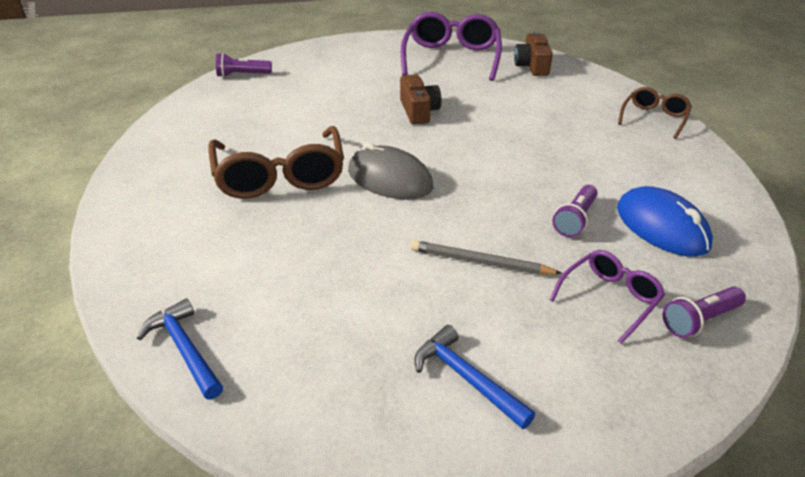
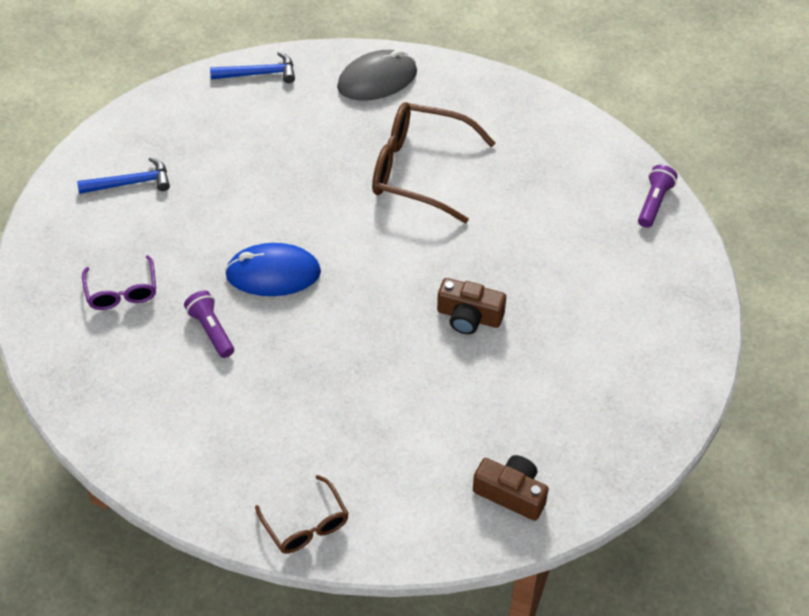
camera: 120 degrees right, 15 degrees up
grey mouse [348,142,433,200] -> grey mouse moved to [337,50,417,101]
purple glasses [401,12,502,81] -> none
grey pencil [411,240,562,275] -> none
blue mouse [617,186,713,257] -> blue mouse moved to [225,243,321,296]
purple flashlight [663,287,746,338] -> none

